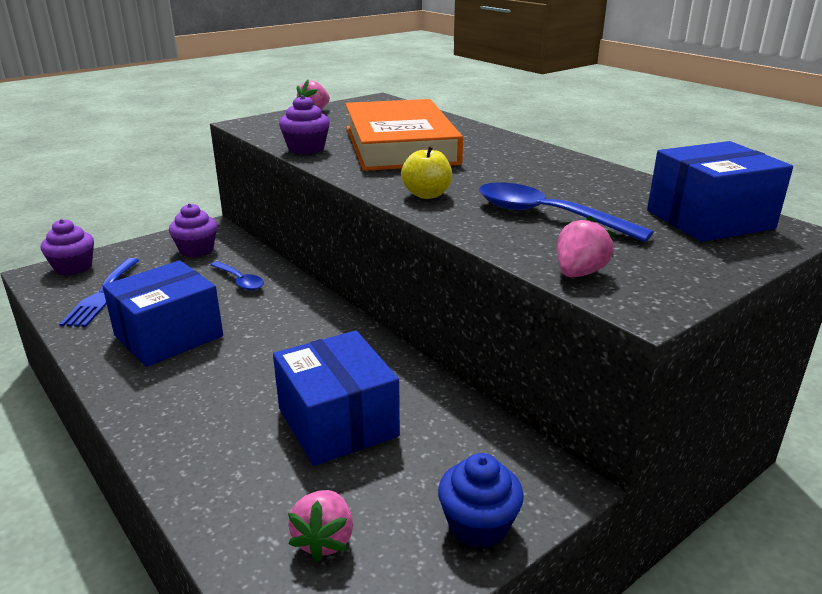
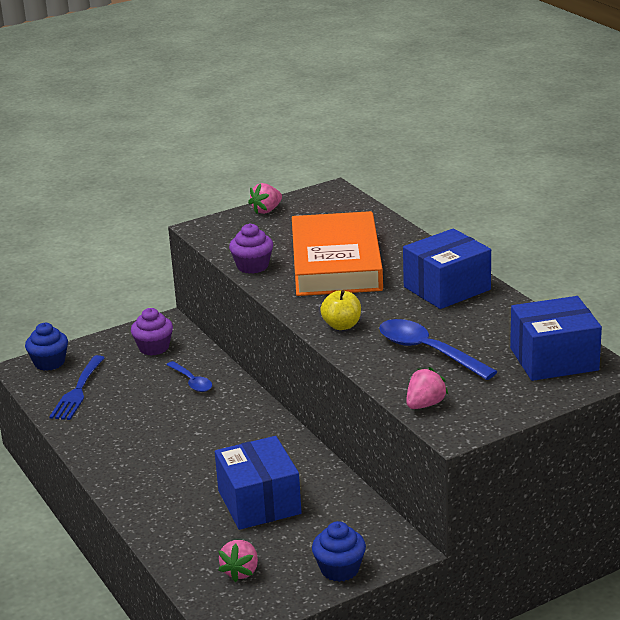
camera: 10 degrees right, 0 degrees up
purple cupcake [41,219,94,275] -> blue cupcake [25,323,68,371]
blue box [102,261,223,367] -> blue box moved to [403,228,491,309]

